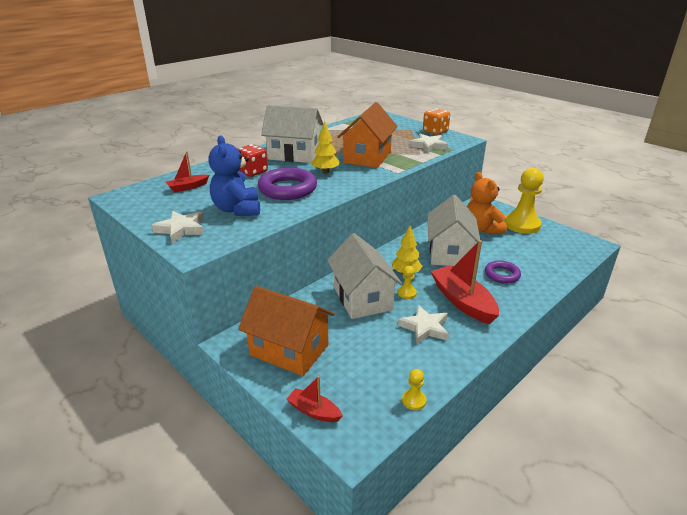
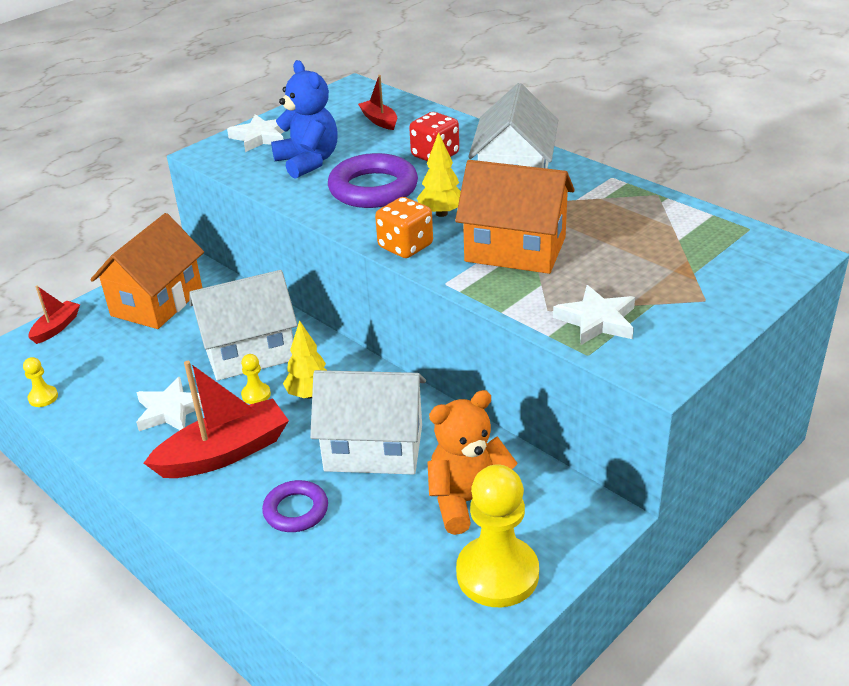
camera: 90 degrees right, 5 degrees up
blue teddy bear [208,136,260,216] -> blue teddy bear turned 75 degrees clockwise [271,60,338,179]
orange dice [423,108,450,135] -> orange dice moved to [375,197,433,258]

